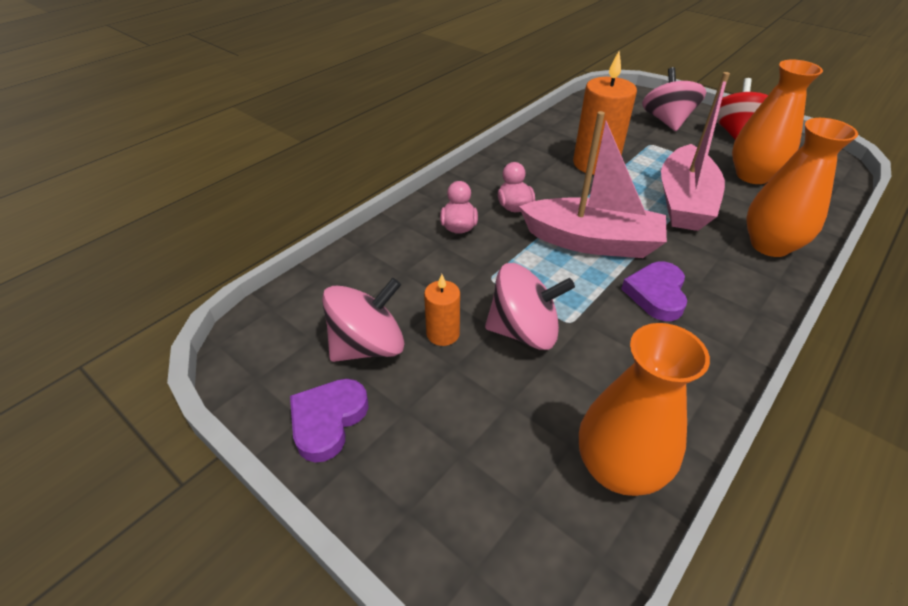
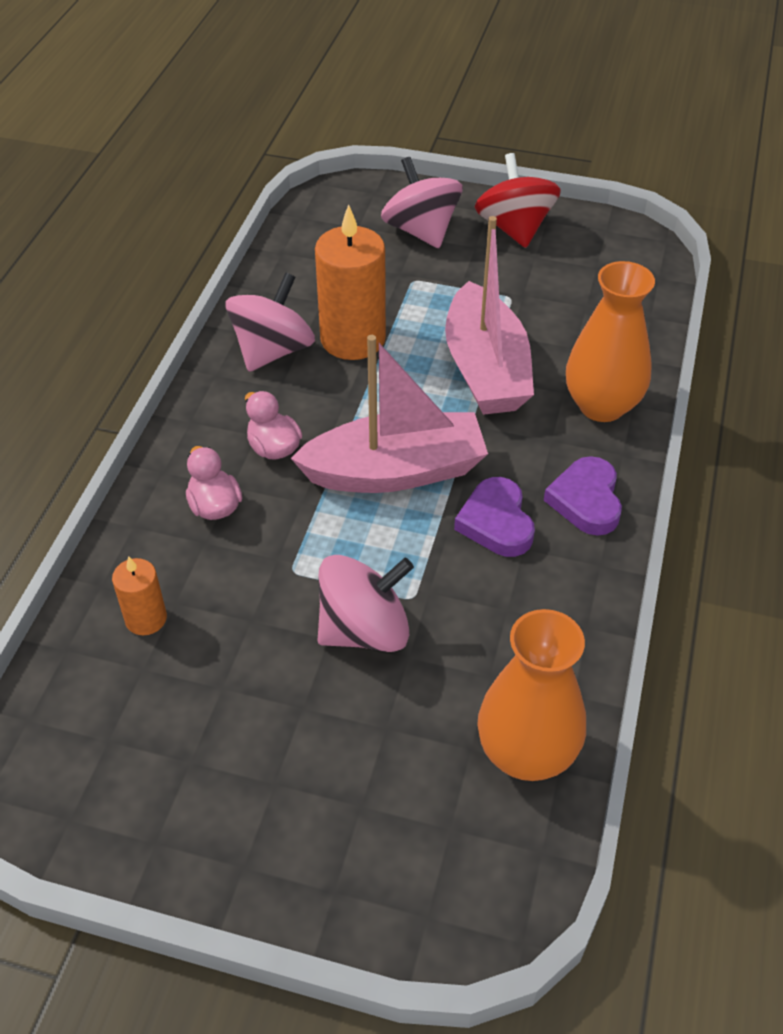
camera: 25 degrees left, 5 degrees up
purple heart [290,379,369,463] -> purple heart moved to [544,456,622,536]
pink spinning top [322,278,405,362] -> pink spinning top moved to [225,272,315,372]
orange candle [424,274,460,346] -> orange candle moved to [112,556,167,635]
orange vase [732,60,823,184] -> none

